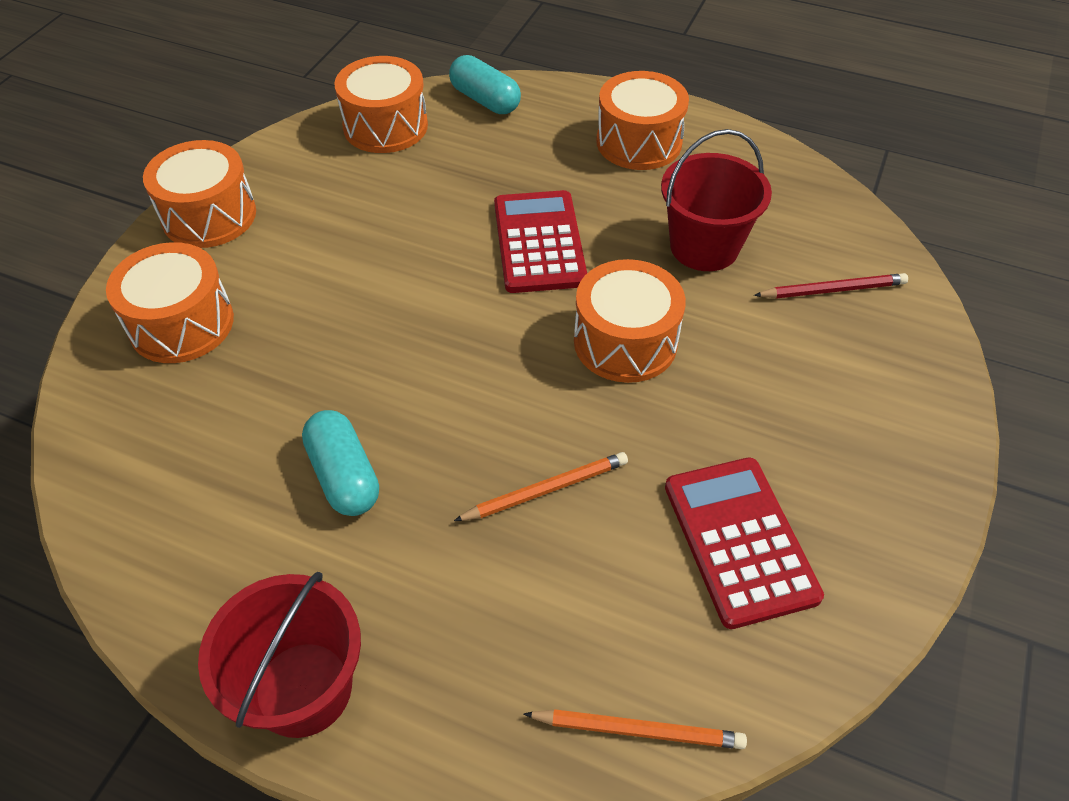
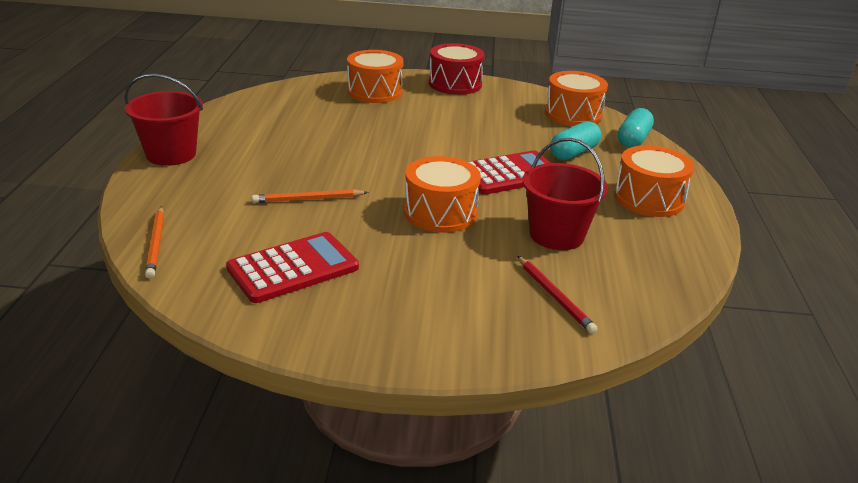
camera: 70 degrees right, 20 degrees down
orange drum [143,140,256,248] -> red drum [429,43,485,95]
turquoise capsule [302,410,379,516] -> turquoise capsule moved to [550,121,601,160]
orange pencil [454,452,628,521] -> orange pencil turned 120 degrees clockwise [252,189,368,203]

